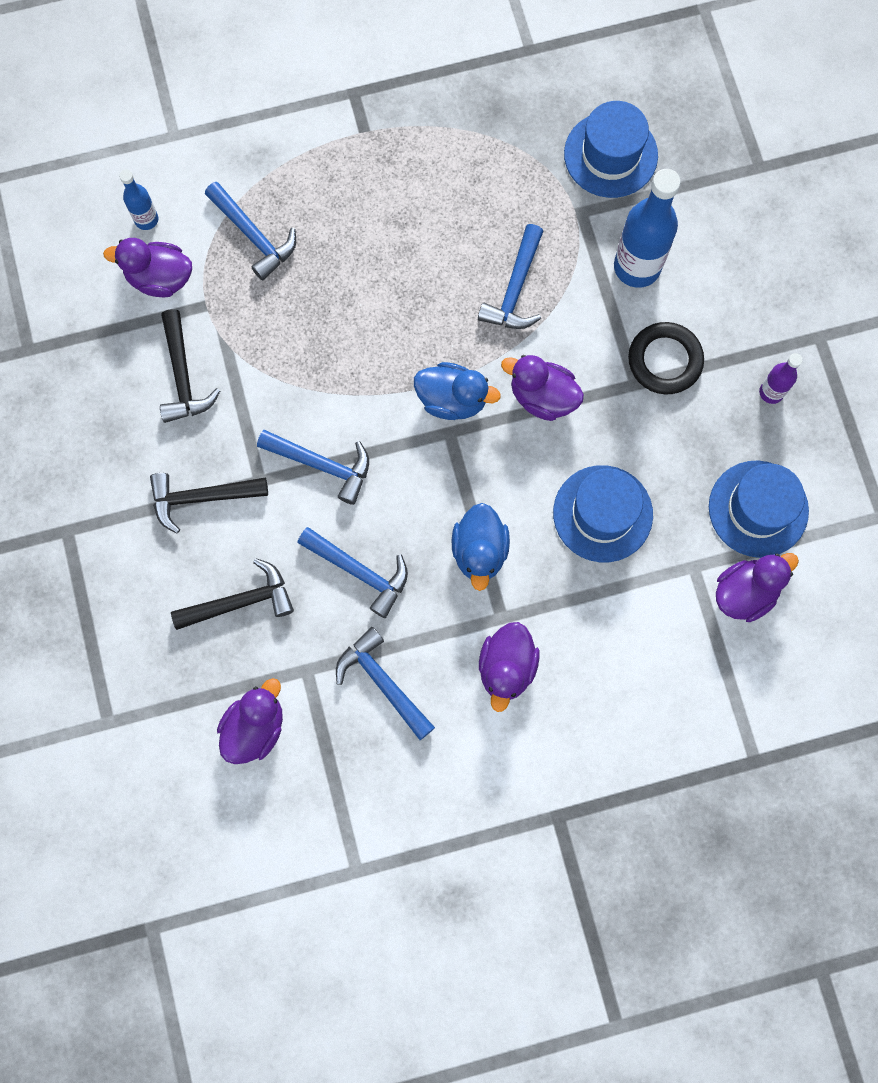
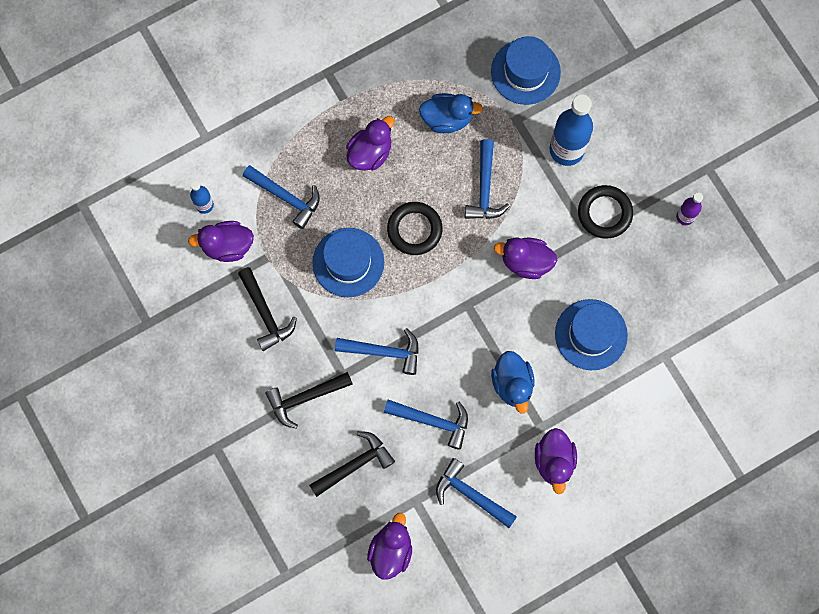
camera: 15 degrees left, 0 degrees up
blue duck [414,362,501,420] -> blue duck moved to [419,93,483,133]
blue hat [709,461,809,558] -> blue hat moved to [313,228,384,297]
purple duck [716,553,799,622] -> purple duck moved to [346,116,394,171]
none -> black ring [387,202,443,255]

